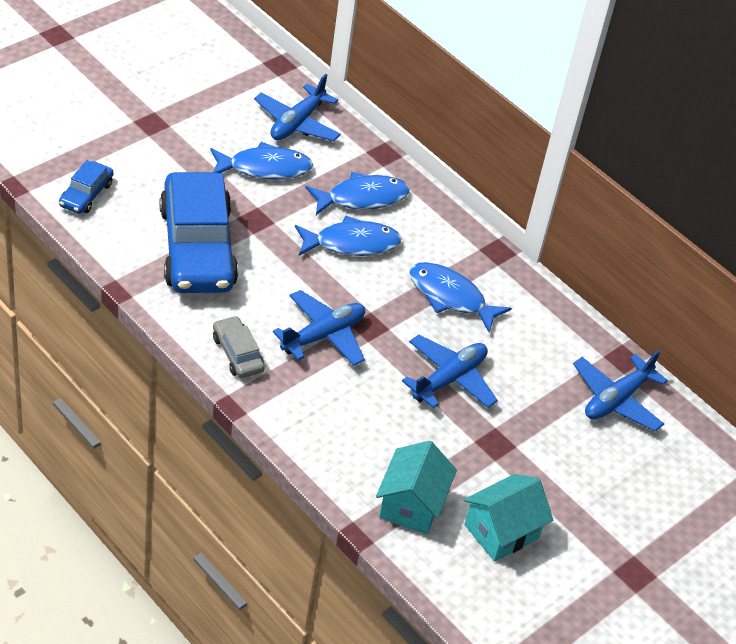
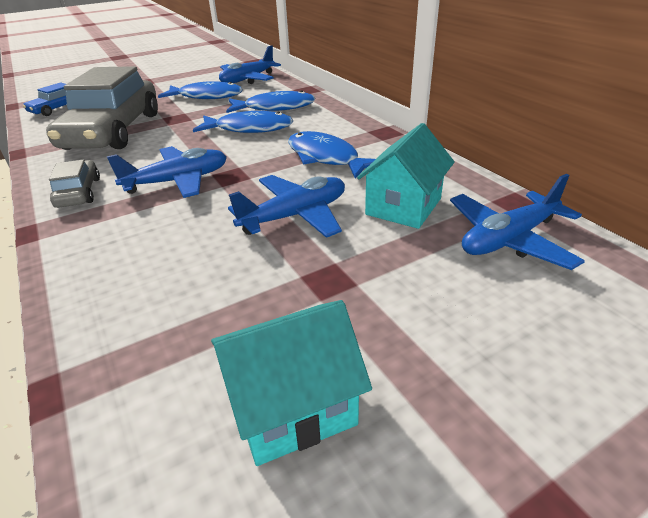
camera: 20 degrees right, 10 degrees down
blue car [160,172,238,293] -> grey car [46,66,158,150]
turquoise house [376,441,457,535] -> turquoise house moved to [357,123,455,229]

